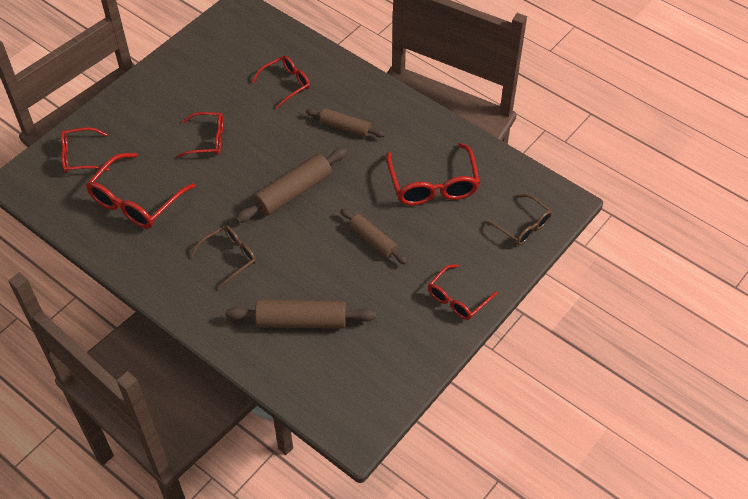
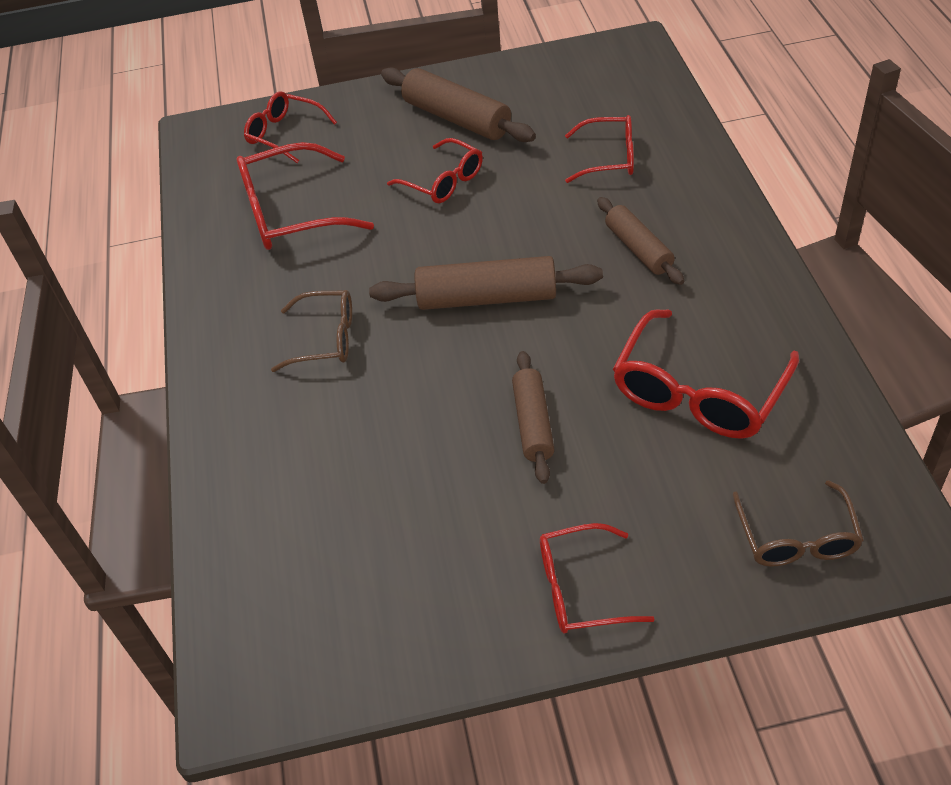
camera: 45 degrees right, 5 degrees down
brown rolling pin [226,300,376,329] -> brown rolling pin moved to [381,67,536,142]

